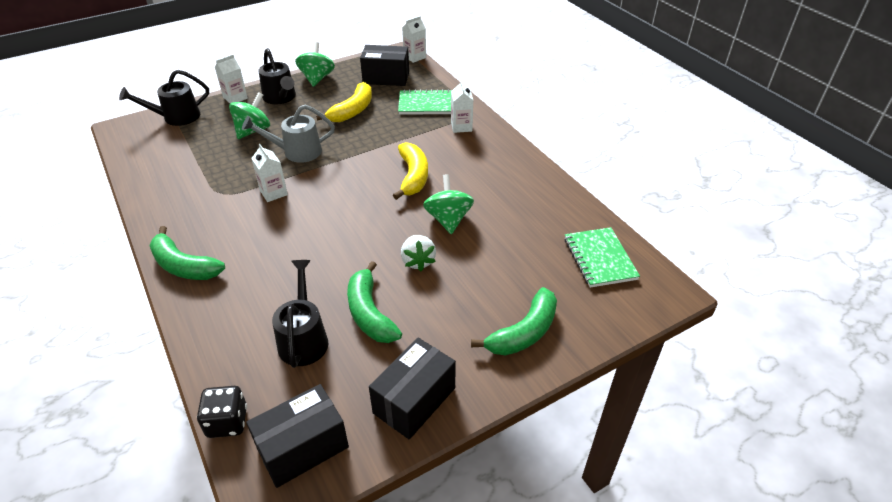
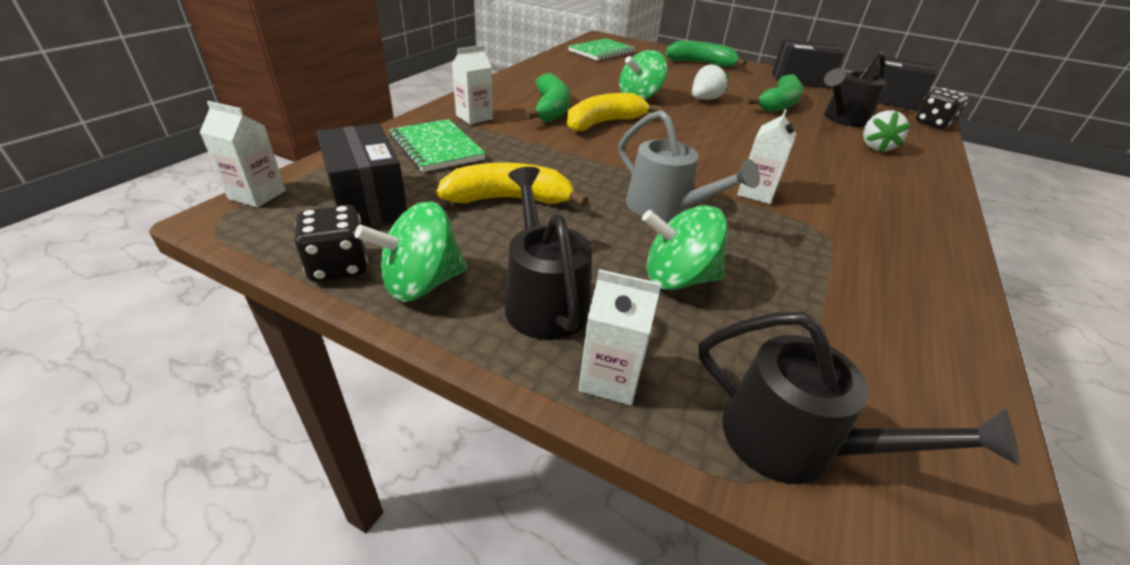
camera: 125 degrees left, 5 degrees down
green banana [149,226,225,280] -> green banana moved to [524,73,570,122]
black watering can [259,48,296,104] -> black watering can turned 45 degrees counterclockwise [505,167,592,340]
none -> black dice [295,205,368,282]
none -> white strawberry [863,110,911,152]

